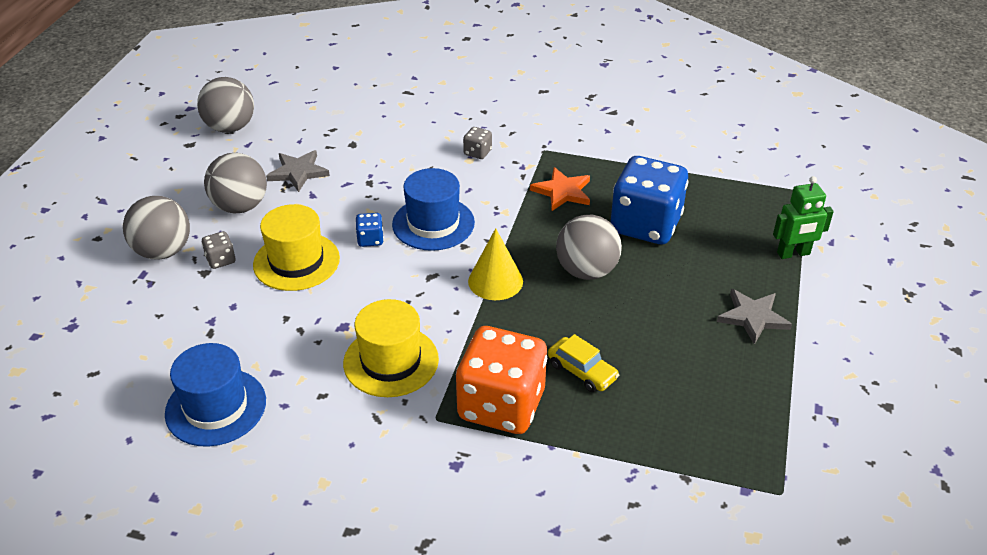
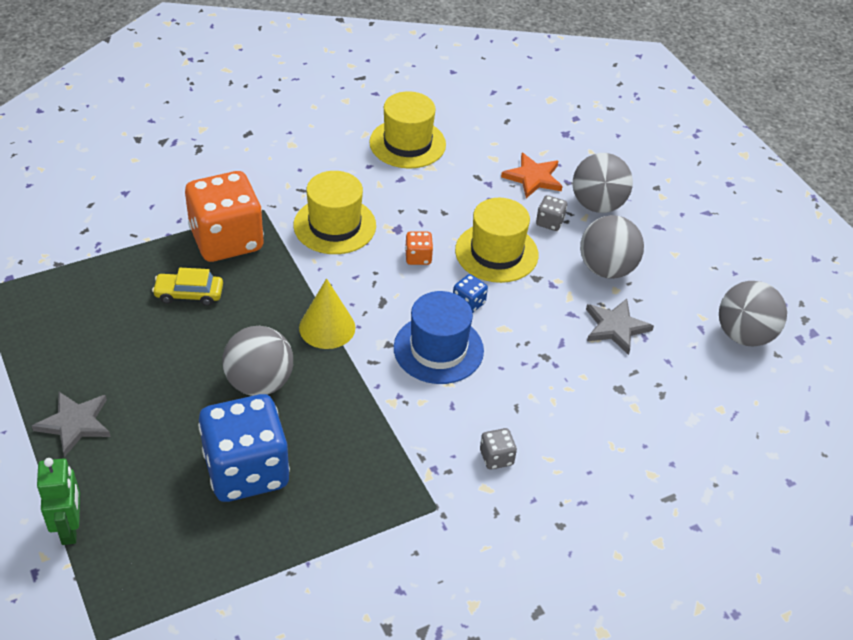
camera: 135 degrees right, 5 degrees up
blue hat [165,343,266,447] -> yellow hat [369,91,446,168]
orange star [530,167,590,211] -> orange star moved to [501,153,563,198]
green robot [773,176,834,259] -> green robot turned 135 degrees clockwise [37,458,80,545]
none -> orange dice [405,232,433,265]

